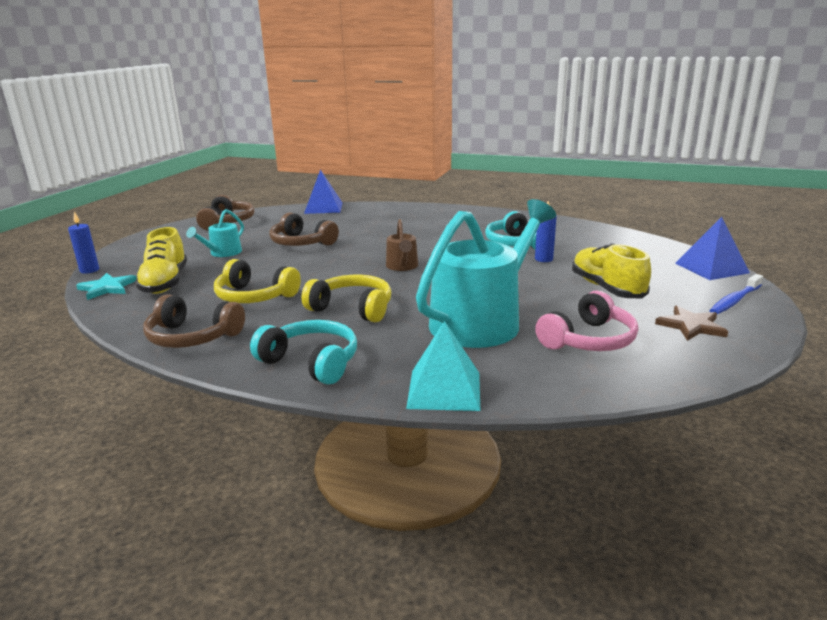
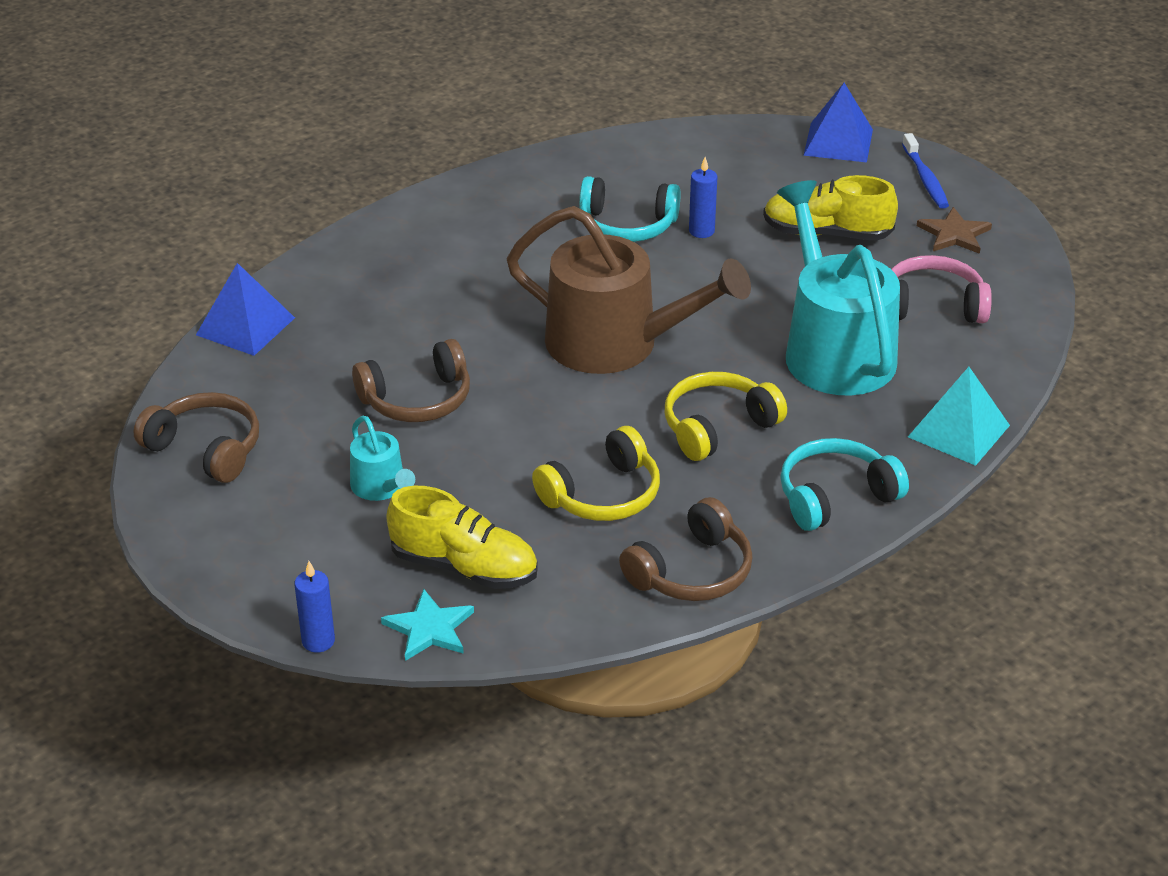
camera: 60 degrees left, 15 degrees up
brown watering can [386,219,418,271] -> brown watering can [506,206,751,374], size x2.19
pink headphones [535,291,638,351] -> pink headphones turned 75 degrees counterclockwise [891,255,992,323]

